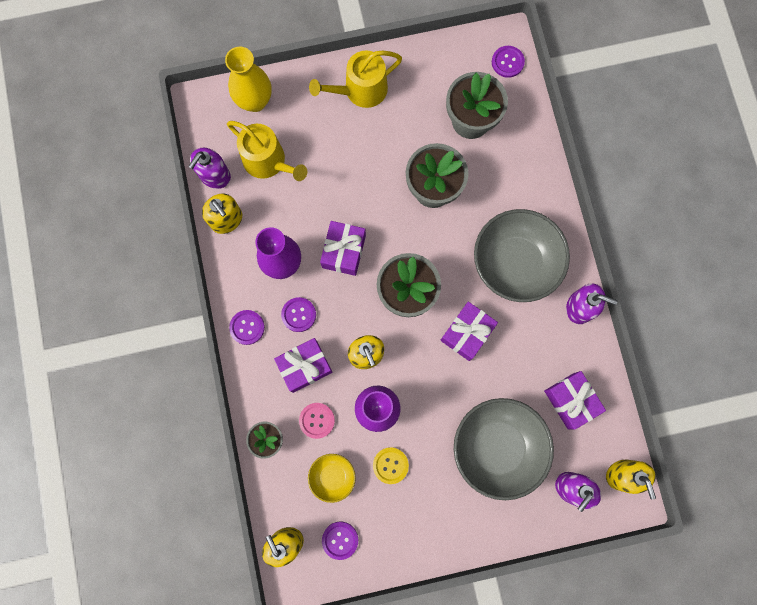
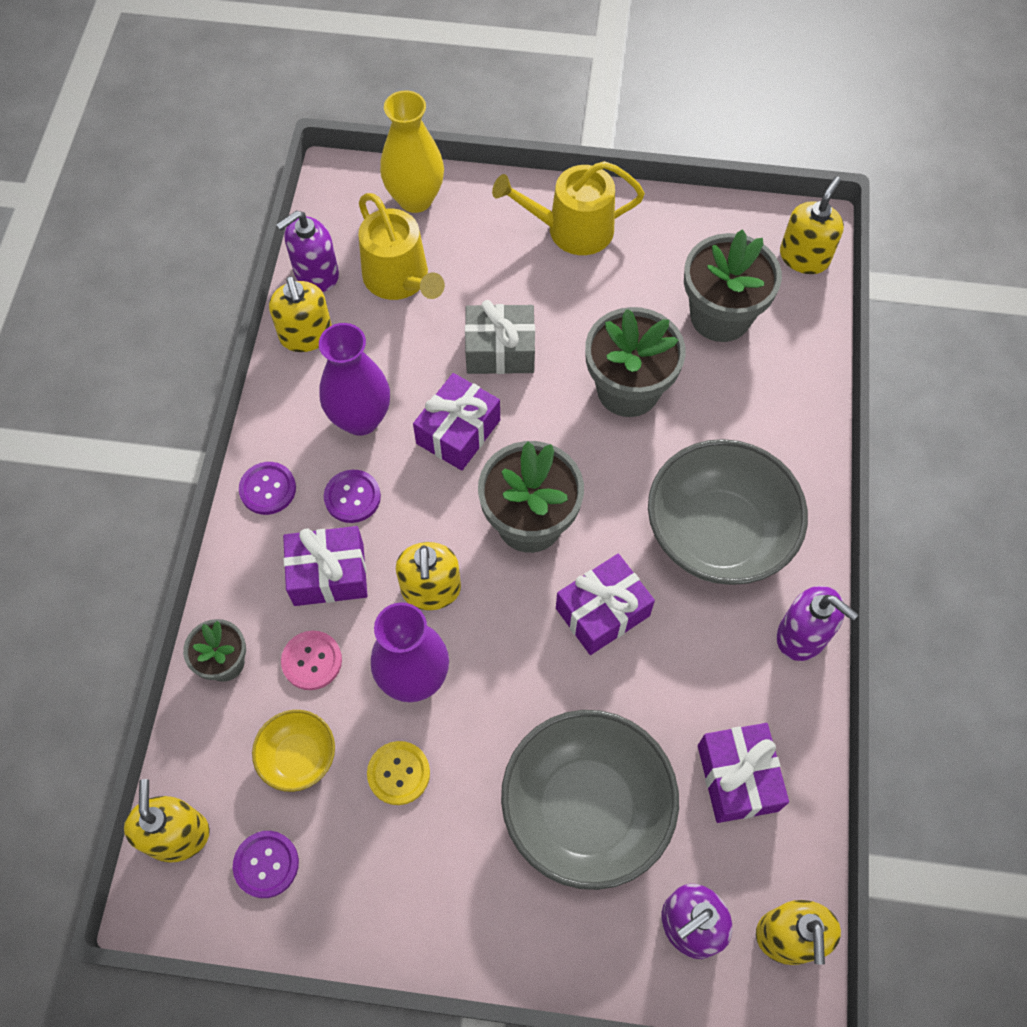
camera: 20 degrees right, 15 degrees down
purple button [492,46,525,78] -> yellow soap dispenser [780,176,844,274]
none -> grey gift [465,300,535,374]

